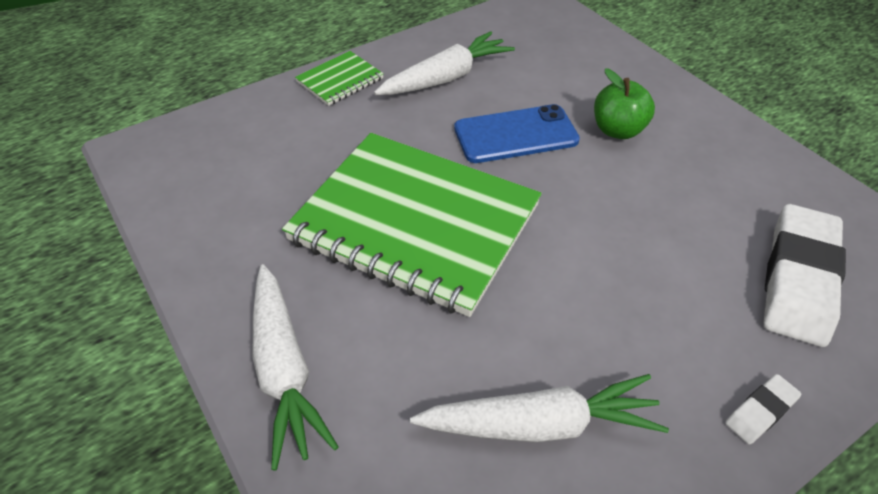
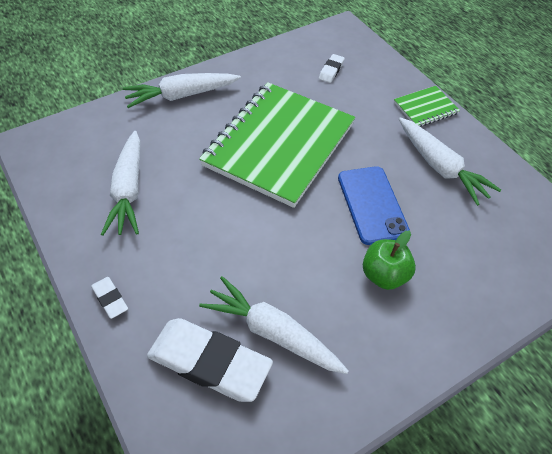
camera: 90 degrees right, 5 degrees up
green notebook [295,51,384,106] -> green notebook turned 75 degrees counterclockwise [394,86,460,127]
none -> white carrot [199,276,349,374]
none -> white eraser [319,54,345,83]

